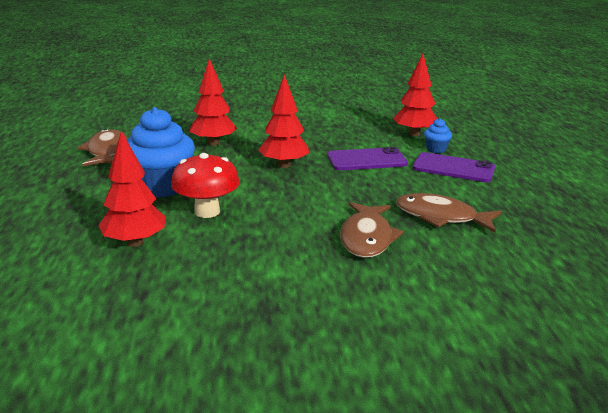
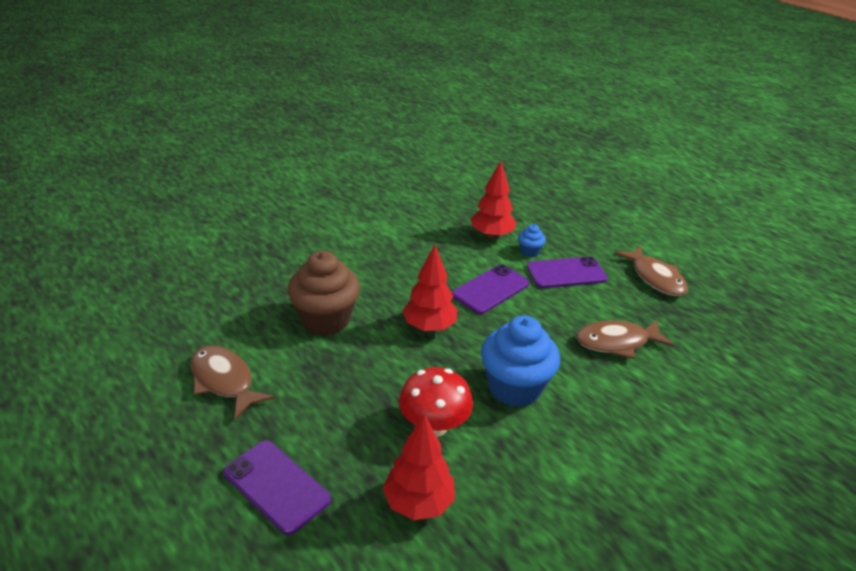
camera: 35 degrees left, 10 degrees up
blue cupcake [127,107,195,198] -> blue cupcake moved to [481,316,560,407]
red tree [190,58,237,146] -> brown cupcake [288,251,360,336]
brown fish [341,202,404,258] -> brown fish moved to [614,246,688,296]
none -> purple phone [223,440,331,535]

